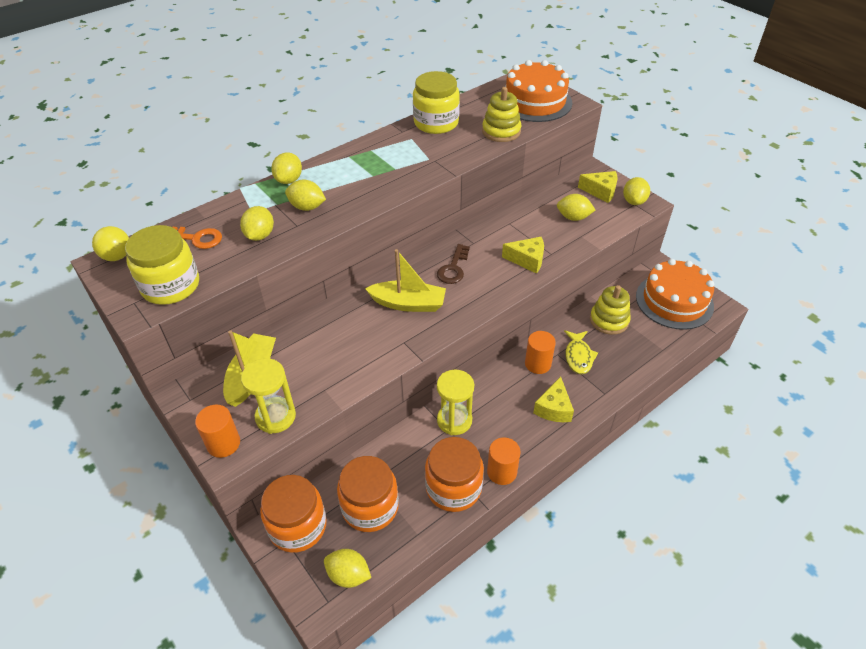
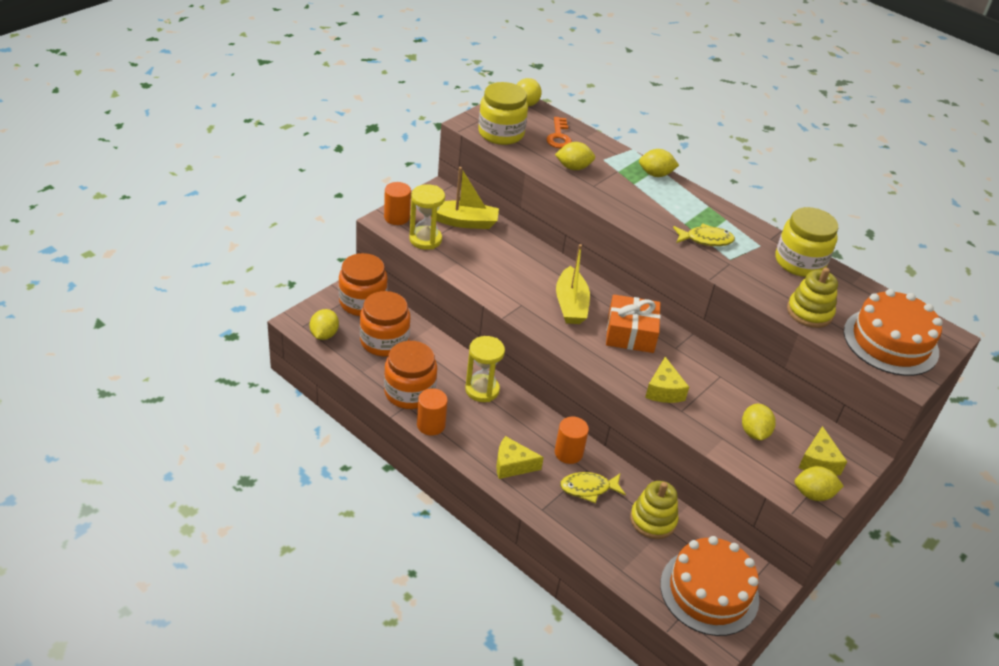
camera: 75 degrees right, 5 degrees down
yellow lemon [285,180,326,211] -> none
brown key [437,244,470,284] -> orange gift [606,294,661,353]
none -> yellow fish [673,223,735,246]

